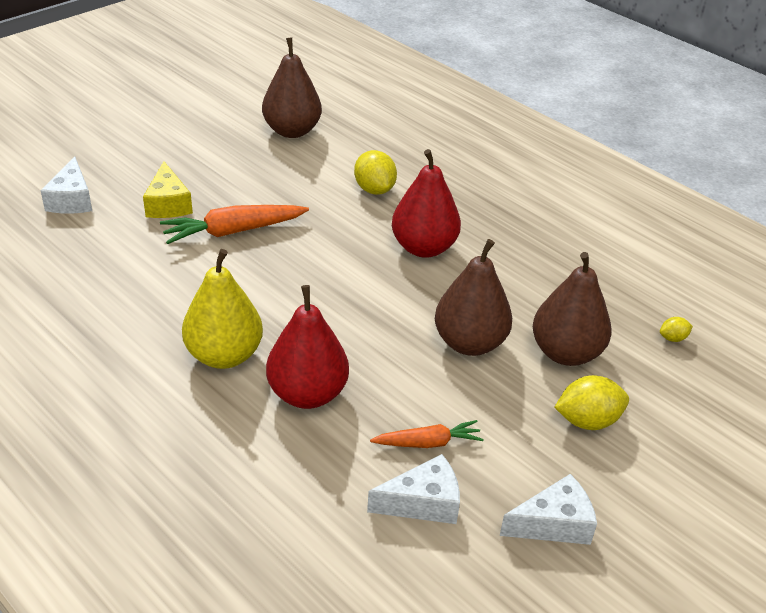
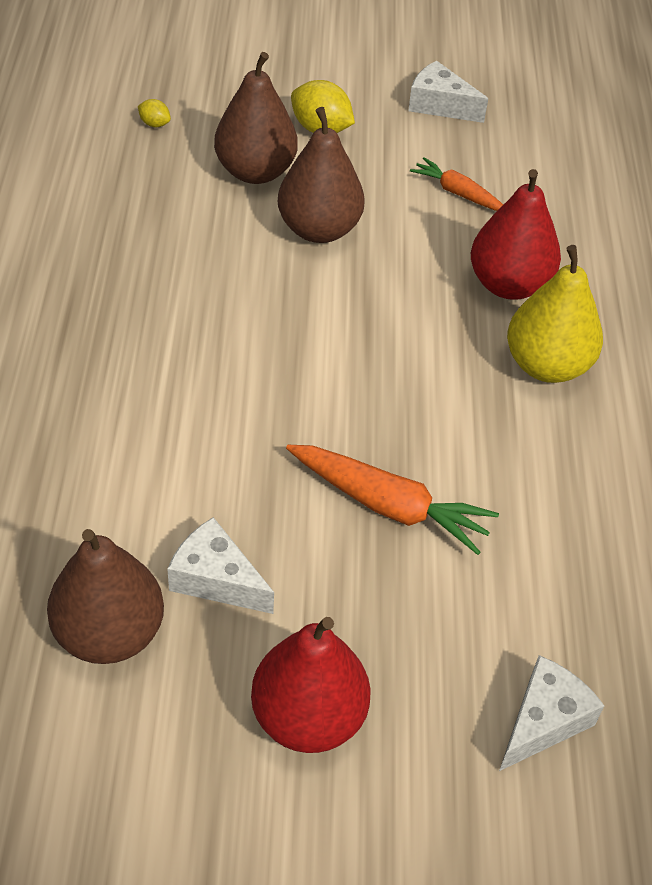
camera: 135 degrees left, 10 degrees up
yellow cheese [143,161,193,218] -> none
yellow lemon [354,150,397,195] -> none
white cheese [367,454,460,524] -> white cheese moved to [167,517,274,614]
red pear [392,149,461,258] -> red pear moved to [251,617,371,753]

